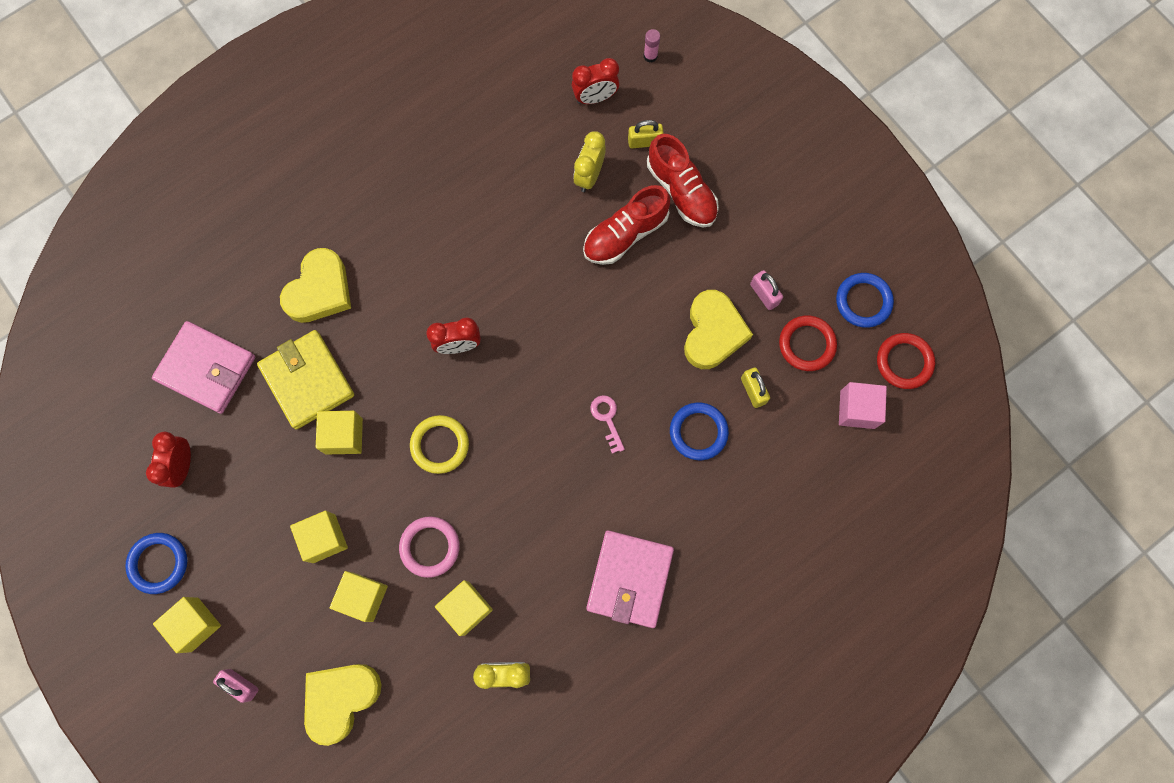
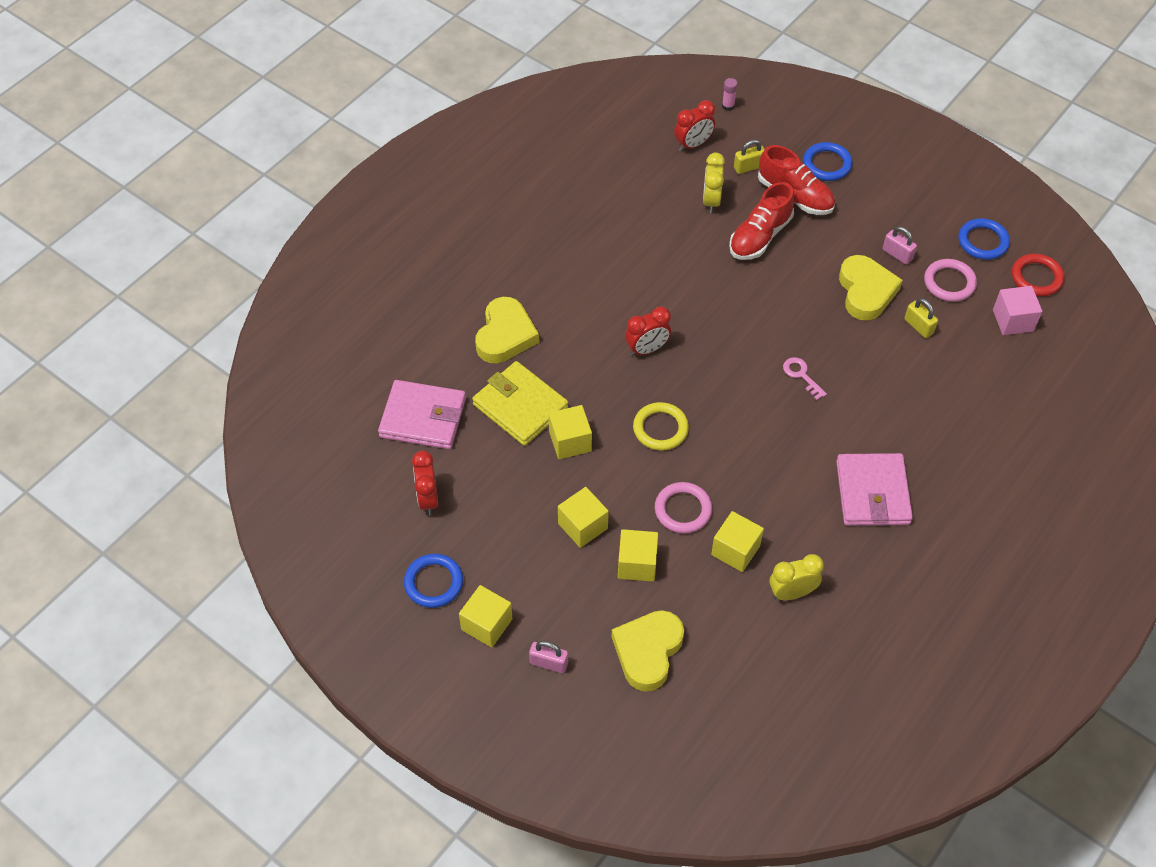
camera: 15 degrees left, 20 degrees down
blue ring [670,402,729,460] -> blue ring moved to [803,142,853,181]
red ring [779,316,837,371] -> pink ring [924,259,977,302]

